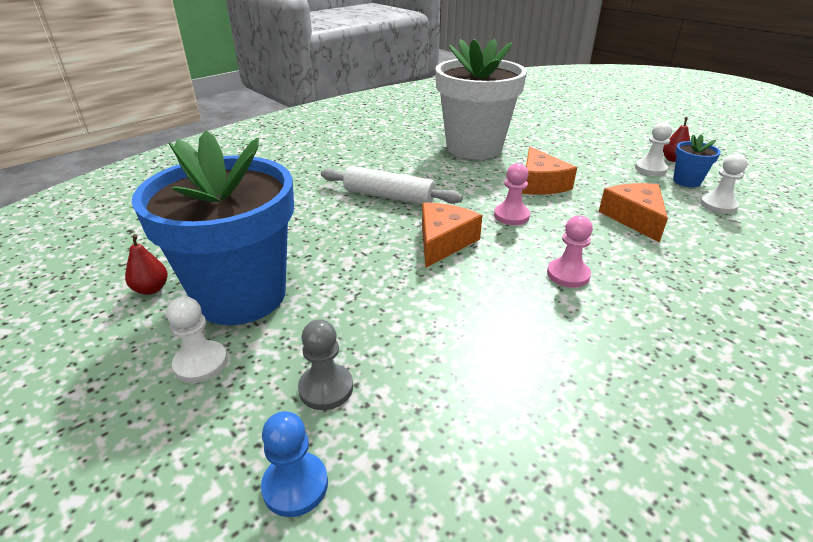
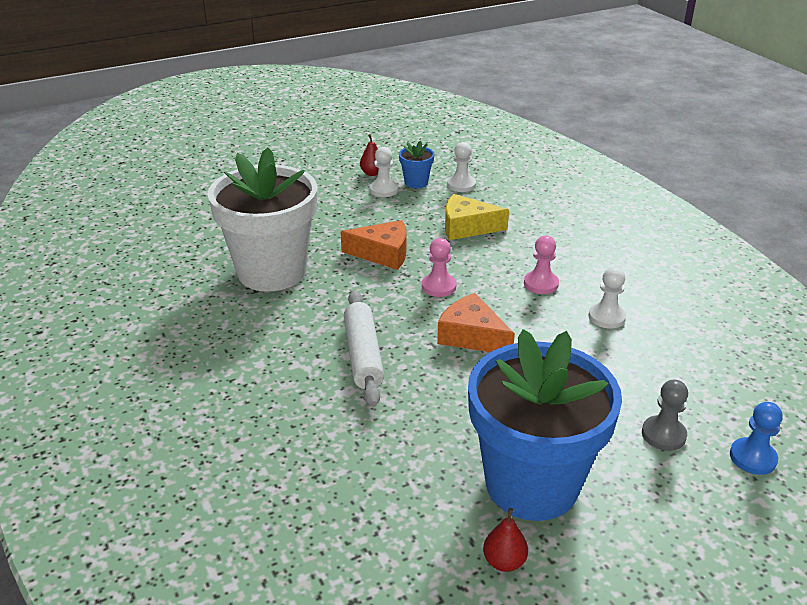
camera: 75 degrees left, 0 degrees up
white pawn [166,296,228,383] -> white pawn moved to [589,267,626,329]
white rolling pin [321,166,463,205] -> white rolling pin turned 45 degrees counterclockwise [344,291,384,407]
orange cheese [599,183,668,243] -> yellow cheese [445,194,509,240]

